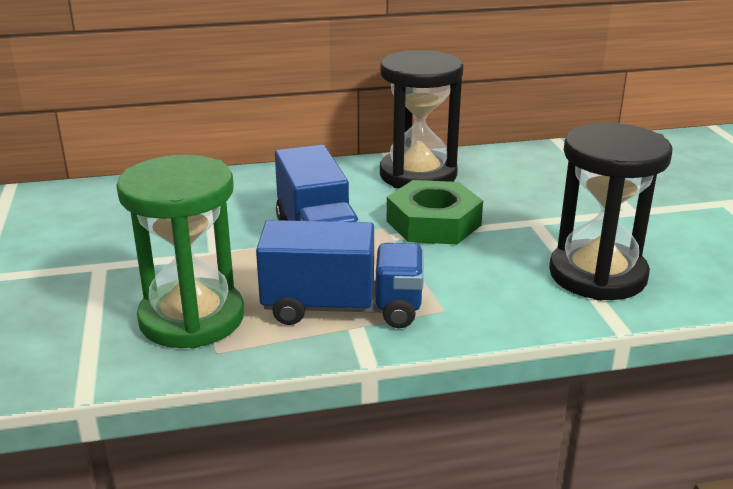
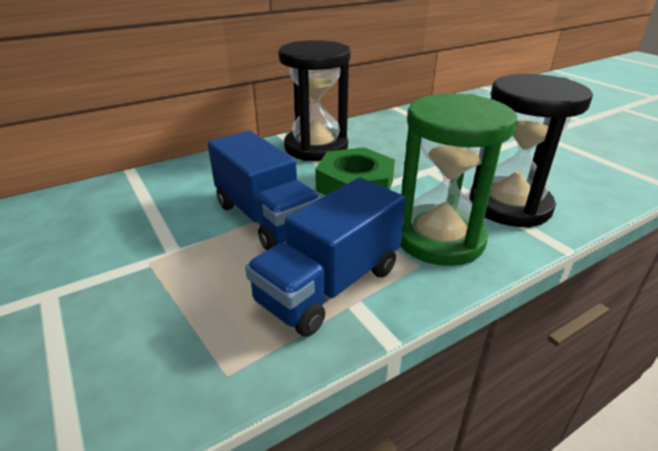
camera: 20 degrees left, 5 degrees up
green hourglass [116,155,244,349] -> green hourglass moved to [401,93,517,266]
blue truck [256,220,424,328] -> blue truck turned 150 degrees clockwise [245,178,406,337]

